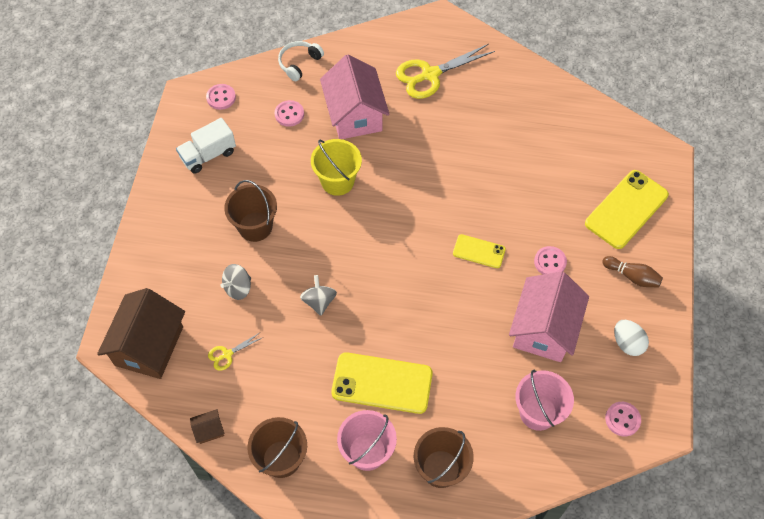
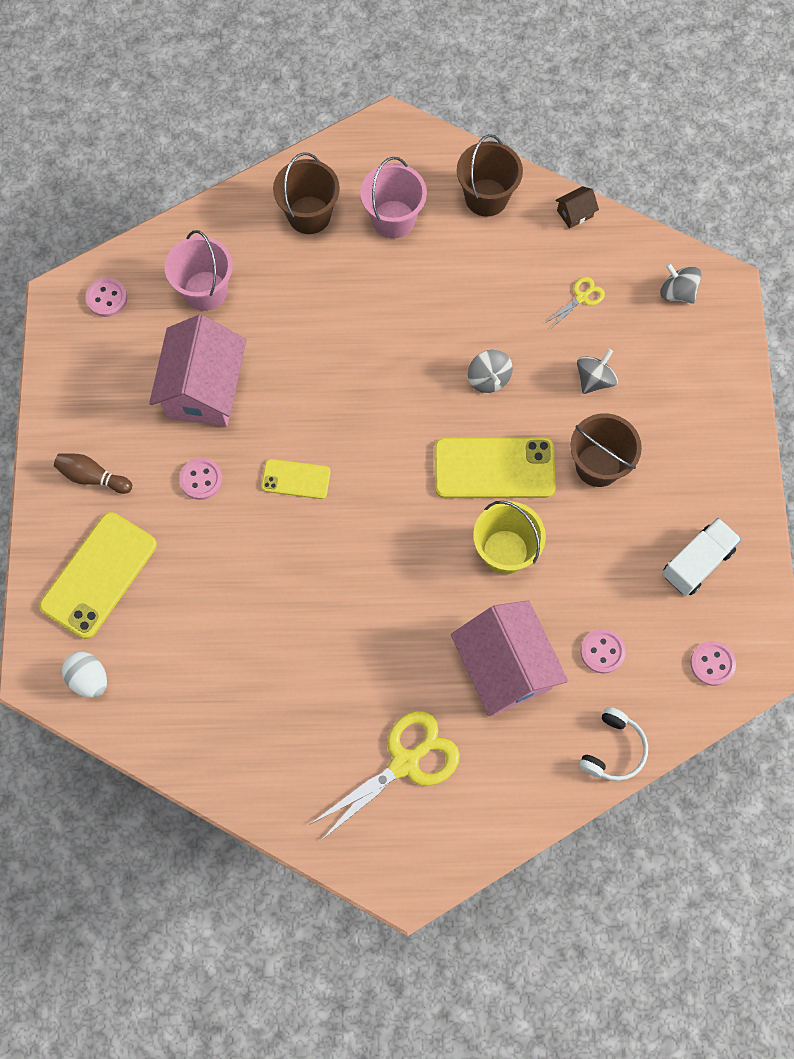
camera: 170 degrees right, 10 degrees up
brown house [97,288,185,379] -> grey spinning top [660,263,702,304]
yellow phone [331,352,433,414] -> yellow phone moved to [434,438,556,498]
white egg [614,320,649,356] -> white egg moved to [62,652,107,698]

